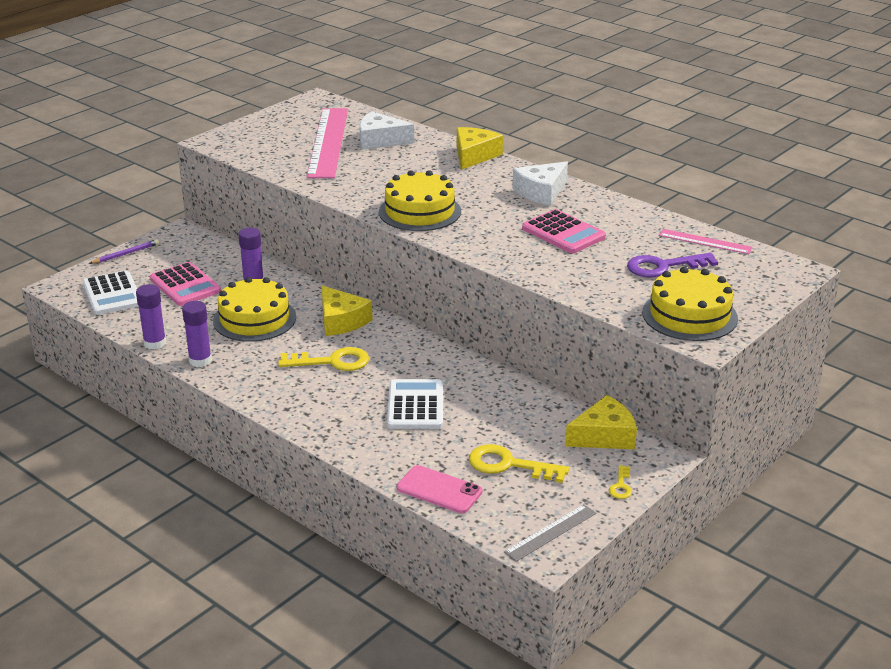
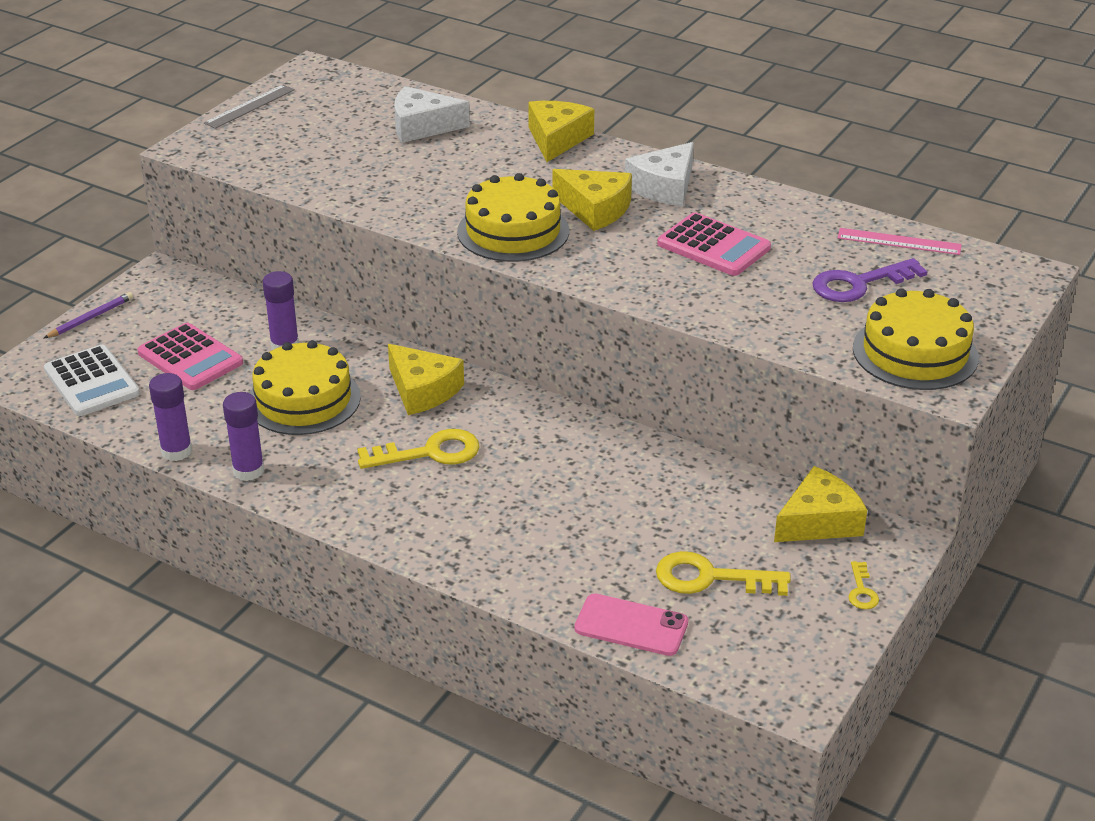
camera: 10 degrees left, 5 degrees up
pink ruler [307,108,348,178] -> none
white calculator [387,379,443,429] -> none
grey ruler [504,504,596,562] -> grey ruler moved to [204,85,295,129]
none -> yellow cheese [552,169,632,231]

